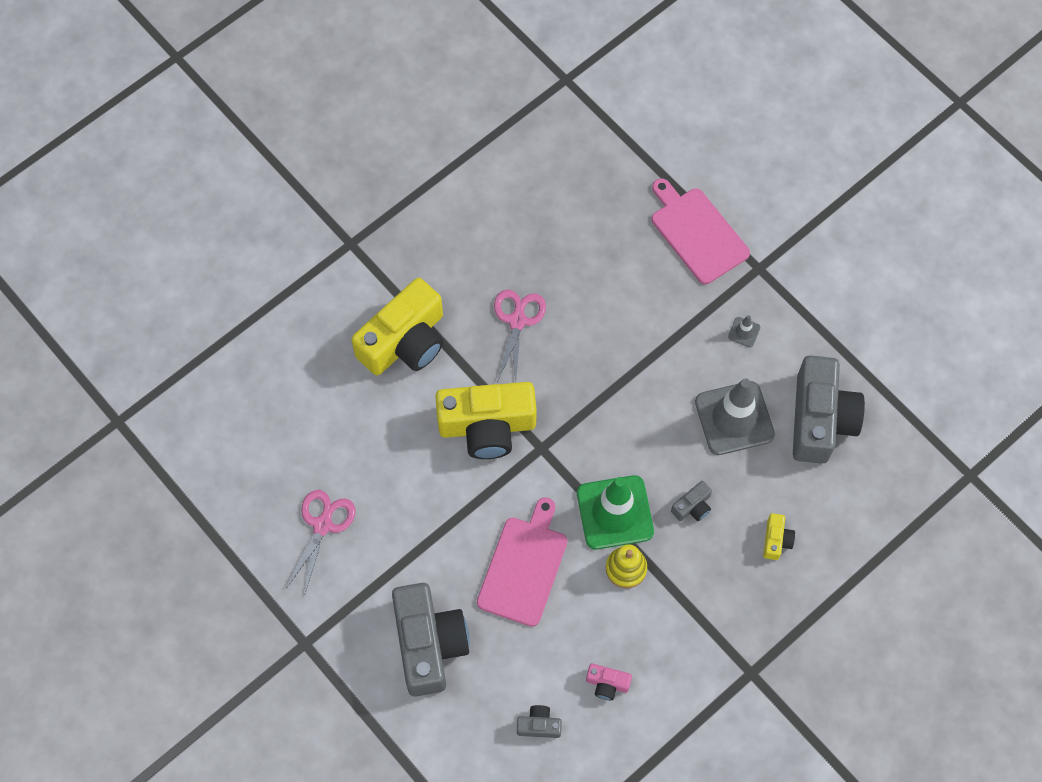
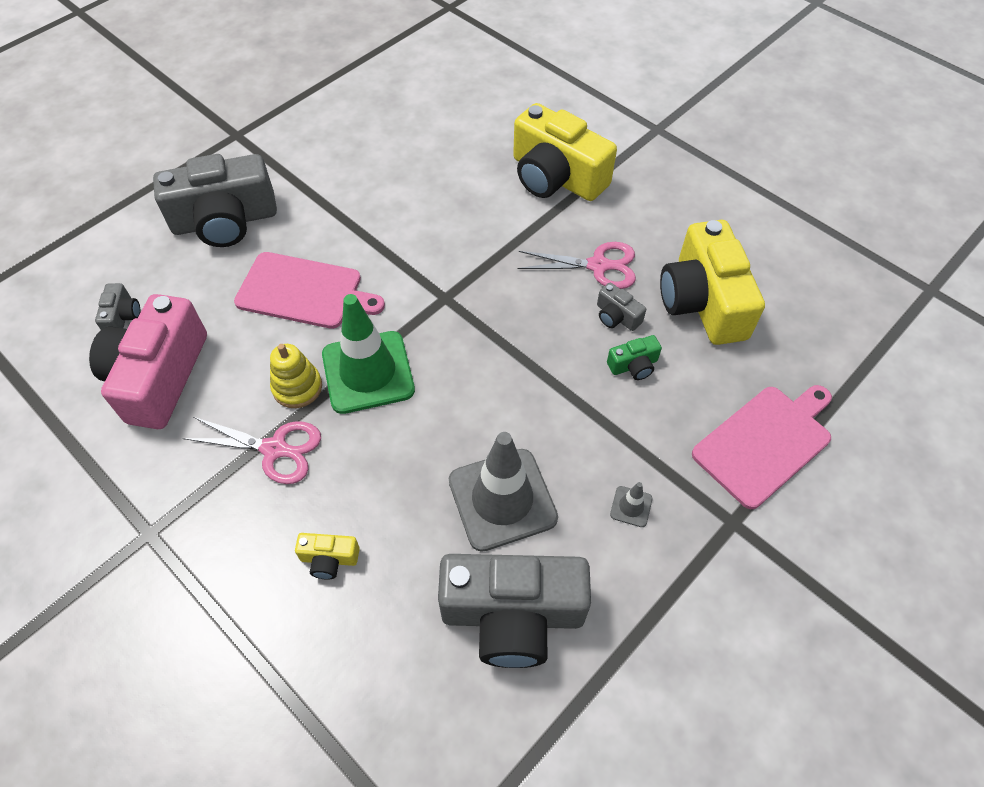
camera: 85 degrees right, 10 degrees down
pink scissors [286,490,355,596] -> pink scissors moved to [183,417,321,484]
yellow camera [435,382,537,459] -> yellow camera moved to [660,220,765,345]
pink camera [586,664,632,700] -> pink camera [89,294,207,429], size x2.36
grey camera [671,481,712,521] -> grey camera moved to [597,282,646,331]
none -> green camera [607,335,662,380]

